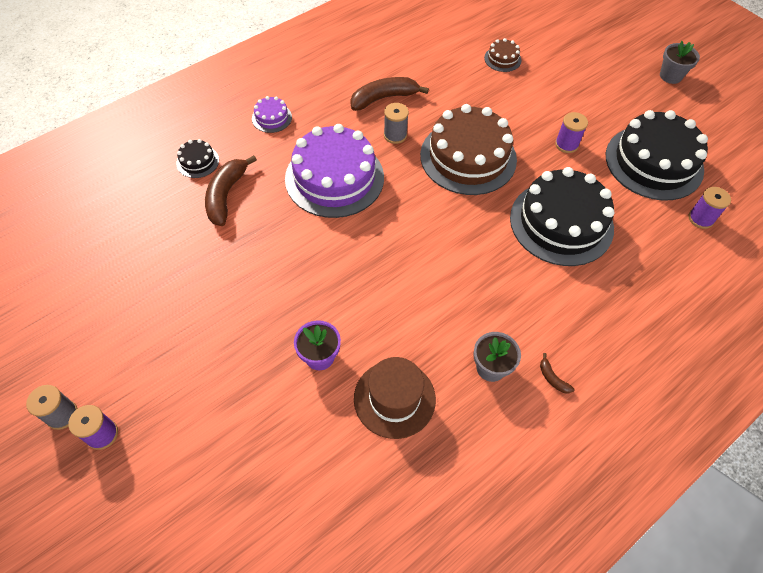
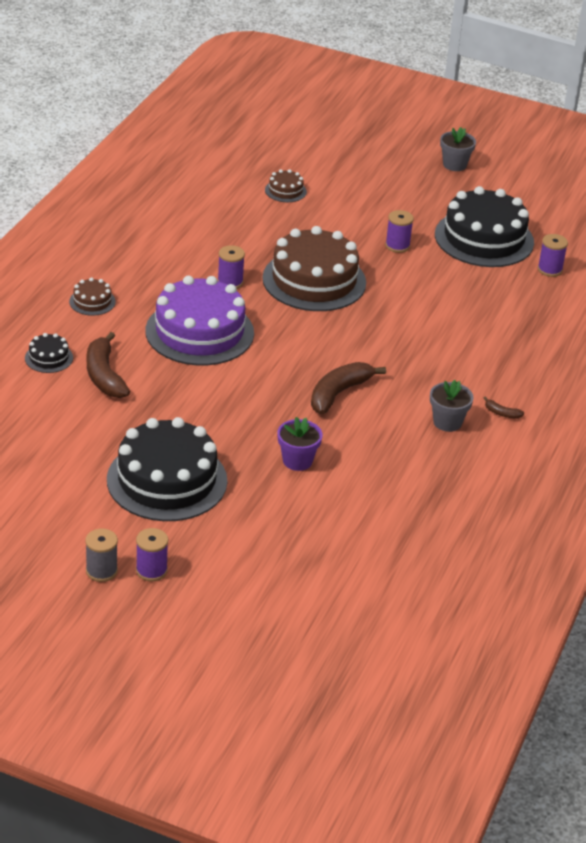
camera: 30 degrees left, 20 degrees down
purple cake [252,96,292,133] -> brown cake [69,278,116,316]
brown banana [350,77,429,111] -> brown banana moved to [311,362,386,414]
brown hat [354,357,436,439] -> none
grey spool [384,103,409,144] -> purple spool [217,245,245,289]
black cake [510,167,614,266] -> black cake moved to [107,417,227,521]

